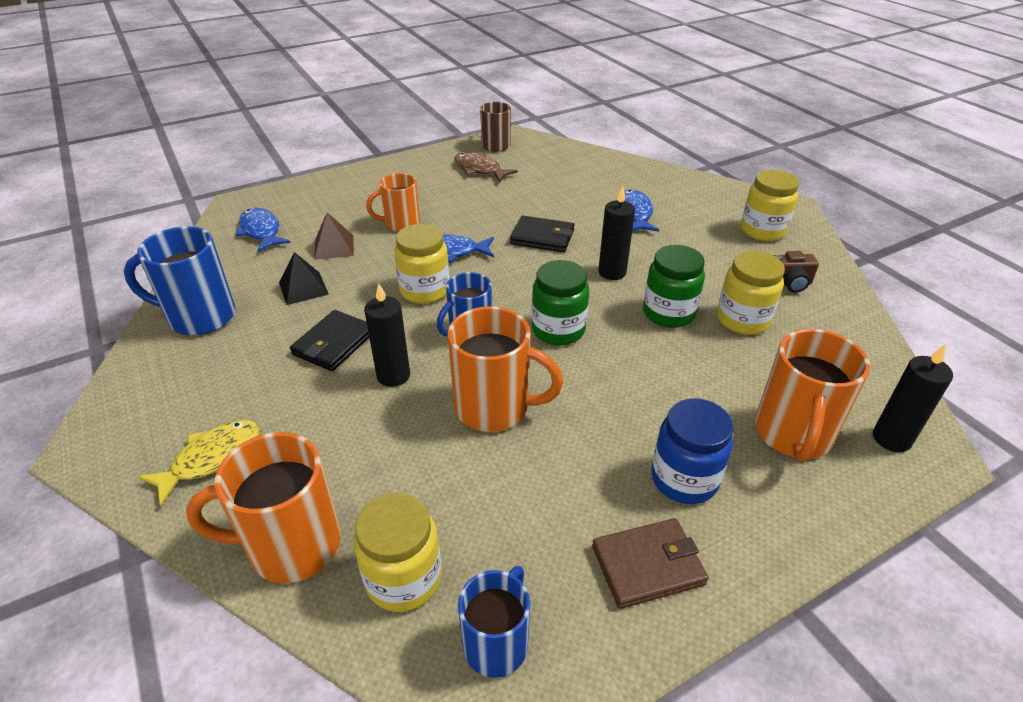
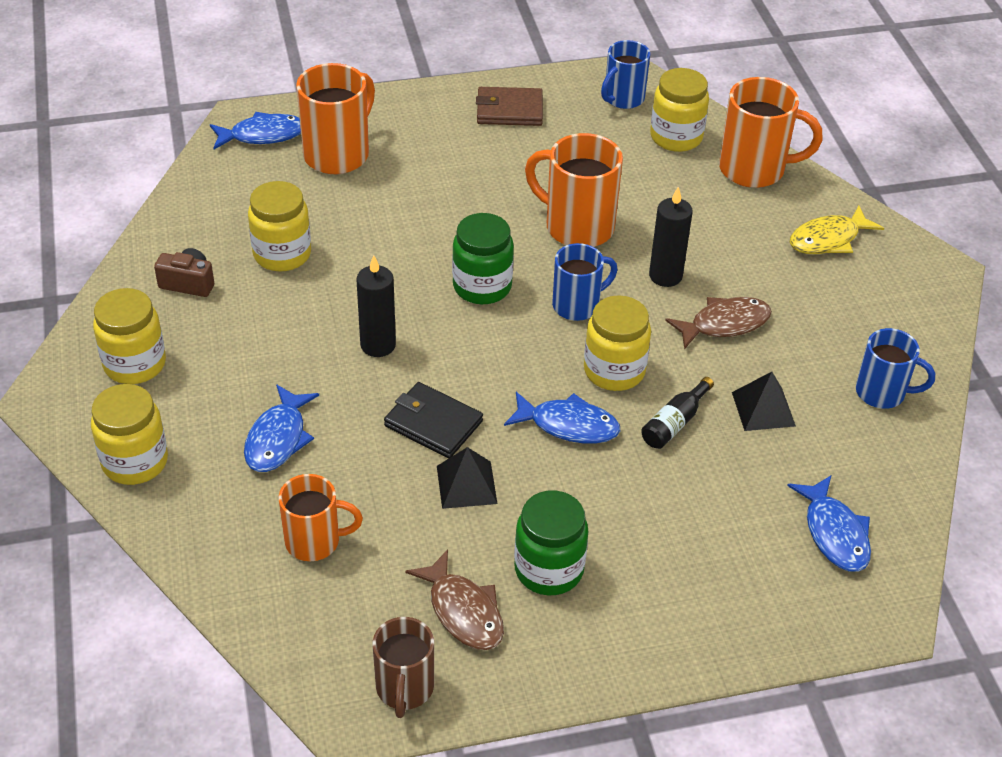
camera: 165 degrees left, 5 degrees up
blue mug [124,226,235,335] -> blue mug [856,328,935,409], size x0.65
black wallet [290,310,369,371] -> brown fish [665,297,772,350]
brown pyramid [314,212,354,260] -> none
orange mug [366,173,420,232] -> orange mug moved to [279,474,363,561]
green jar [643,245,705,328] -> green jar moved to [514,490,588,595]
blue jar [651,398,733,504] -> none
black candle [873,344,953,452] -> blue fish [210,112,301,150]
none -> yellow jar [91,384,168,485]
none -> black pyramid [437,447,498,509]
none -> black bottle [641,377,714,449]

